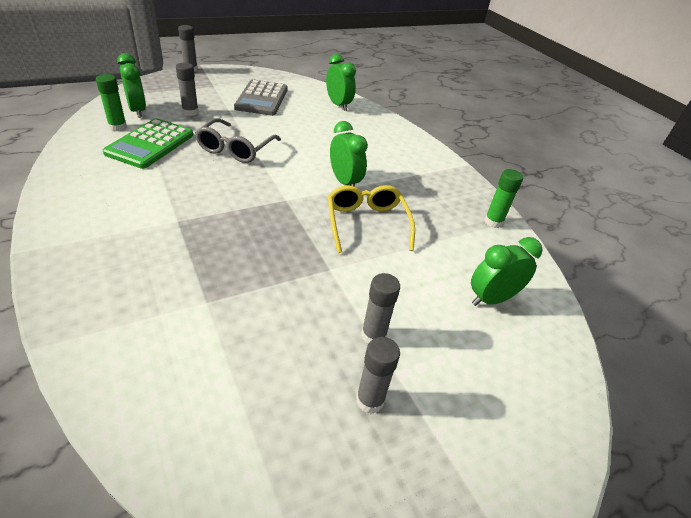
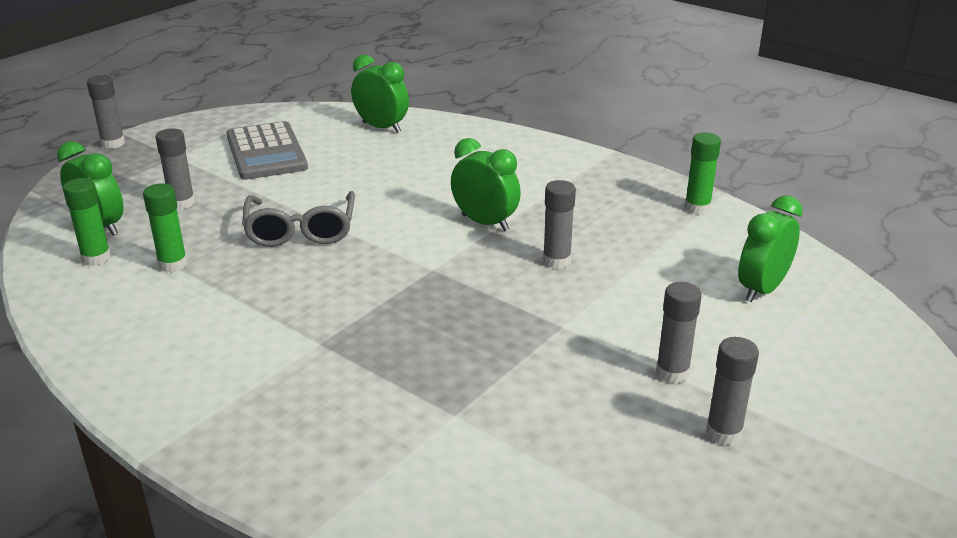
camera: 20 degrees left, 10 degrees down
green calculator [103,118,193,169] -> green glue stick [143,183,188,272]
yellow glasses [328,185,415,253] -> grey glue stick [543,180,576,269]

